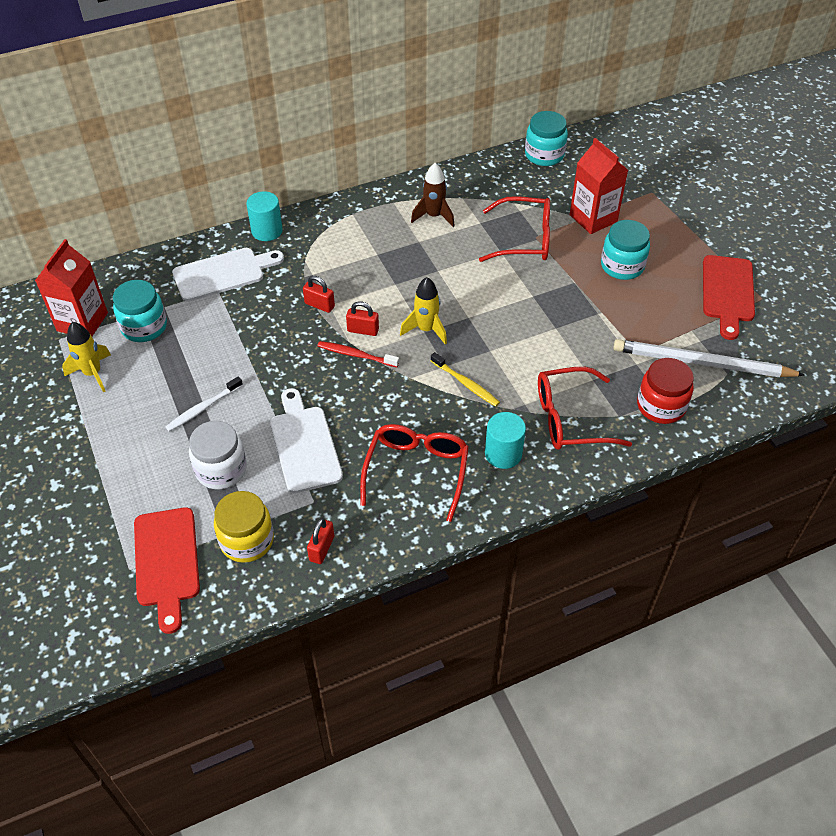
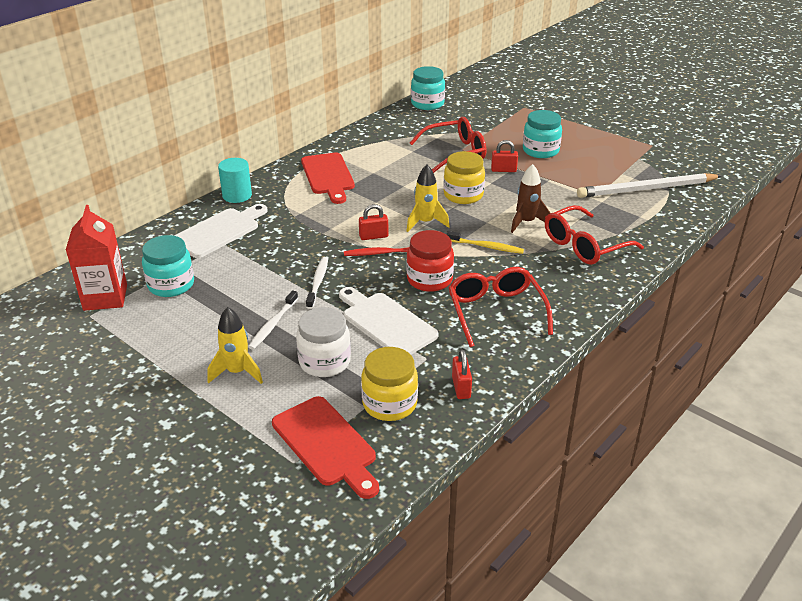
camera: 25 degrees left, 15 degrees down
yellow rocket [62,322,111,392] -> yellow rocket moved to [207,307,263,384]
red padlock [303,276,335,313] -> red padlock moved to [491,140,518,172]
brown rocket [411,163,455,227] -> brown rocket moved to [511,164,550,233]
turquoise cylinder [485,412,526,469] -> none
red carton [570,138,628,234] -> none
red jar [637,358,694,424] -> red jar moved to [406,230,454,292]
red cutting board [703,255,755,340] -> red cutting board moved to [301,153,355,204]
none -> white toothbrush [306,257,328,309]
none -> yellow jar [443,151,485,204]

